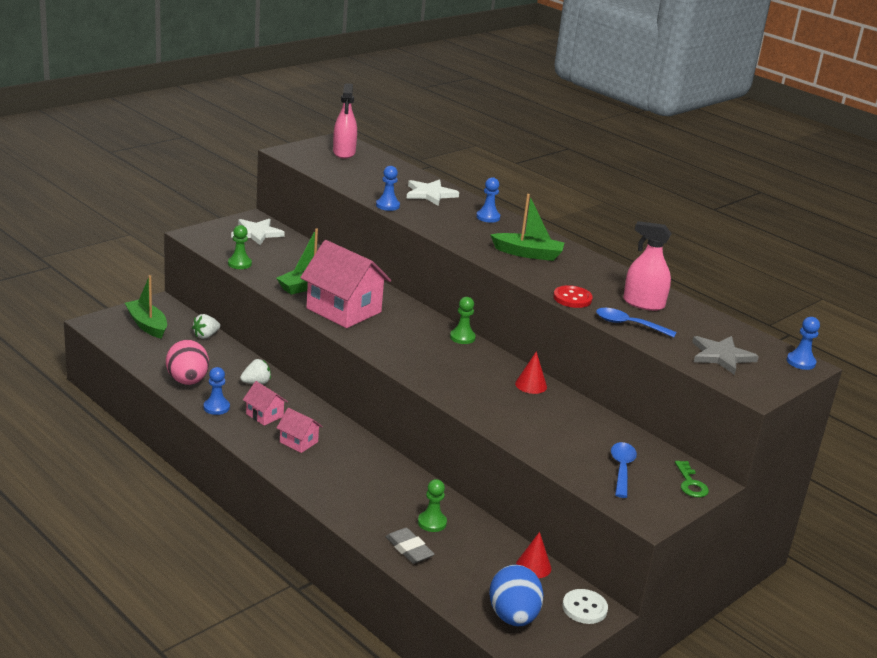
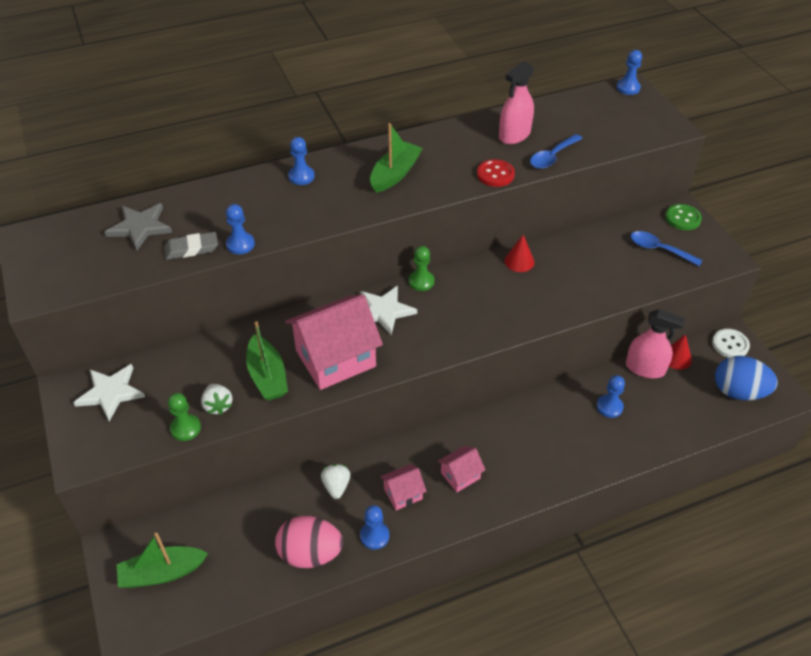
camera: 65 degrees left, 20 degrees up
white strawberry [192,314,220,339] -> white strawberry moved to [201,384,232,415]
pink spray bottle [333,83,357,159] -> pink spray bottle moved to [626,309,685,378]
grey eraser [386,528,435,564] -> grey eraser moved to [164,232,218,260]
white star [406,179,459,206] -> white star moved to [360,286,417,335]
green pawn [418,479,447,532] -> blue pawn [597,375,625,418]
green key [675,461,709,498] -> green button [665,204,702,230]
grey star [692,336,759,375] -> grey star moved to [105,203,172,251]

